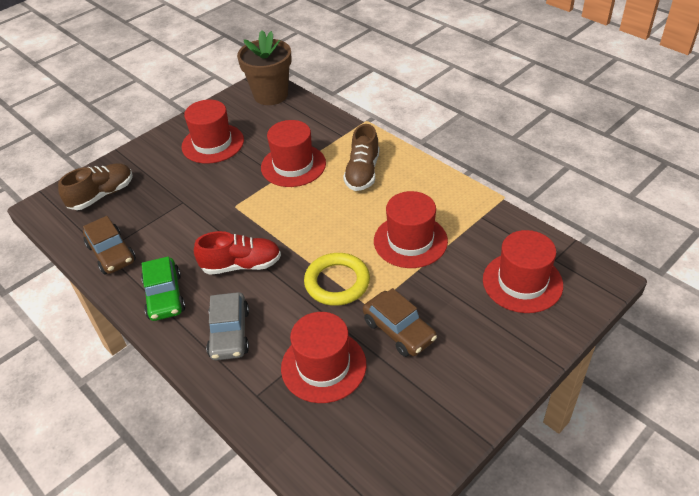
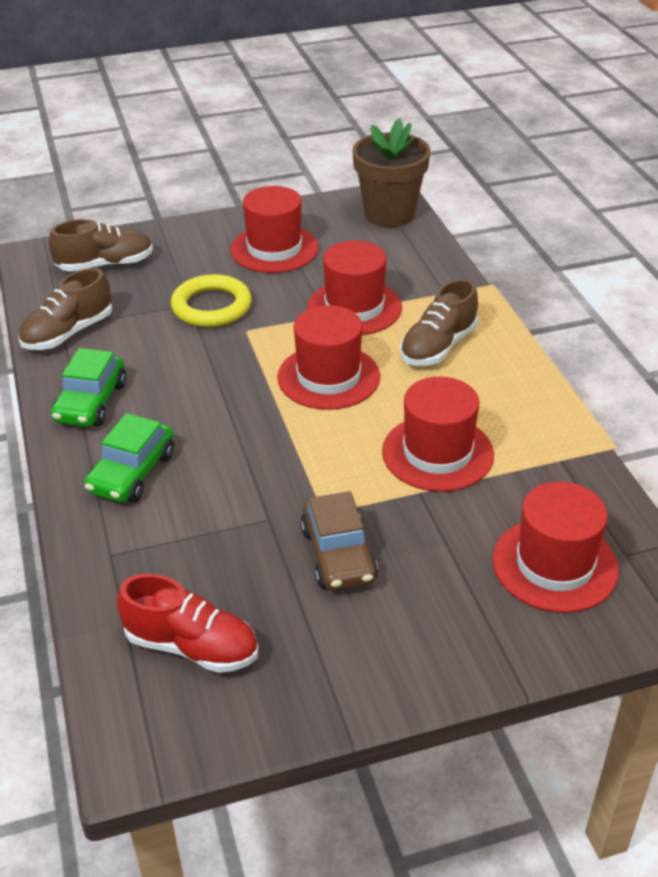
camera: 25 degrees right, 5 degrees down
brown car [83,216,136,275] -> brown shoe [18,268,112,350]
red shoe [194,231,281,275] -> red shoe moved to [117,574,258,673]
grey car [206,292,249,360] -> green car [84,413,174,503]
red hat [281,312,366,403] -> red hat moved to [277,305,380,410]
yellow ring [304,253,370,306] -> yellow ring moved to [171,274,252,327]

